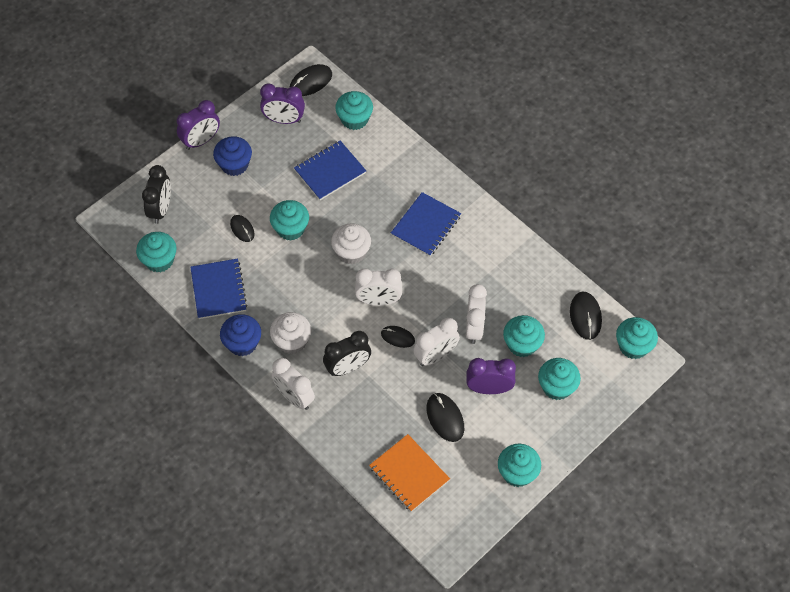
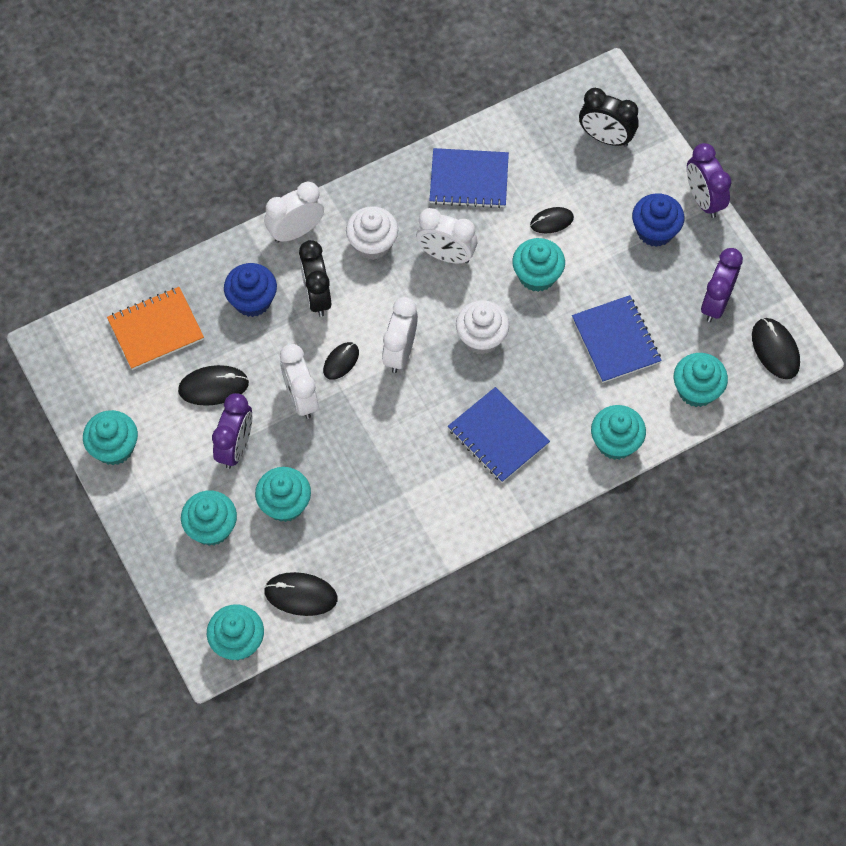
camera: 105 degrees right, 5 degrees up
turquoise cupcake [136,232,177,272] -> turquoise cupcake moved to [591,405,646,460]
blue cupcake [220,314,261,356] -> blue cupcake moved to [224,263,277,317]
white clock [466,284,487,344] -> white clock moved to [416,208,477,264]

